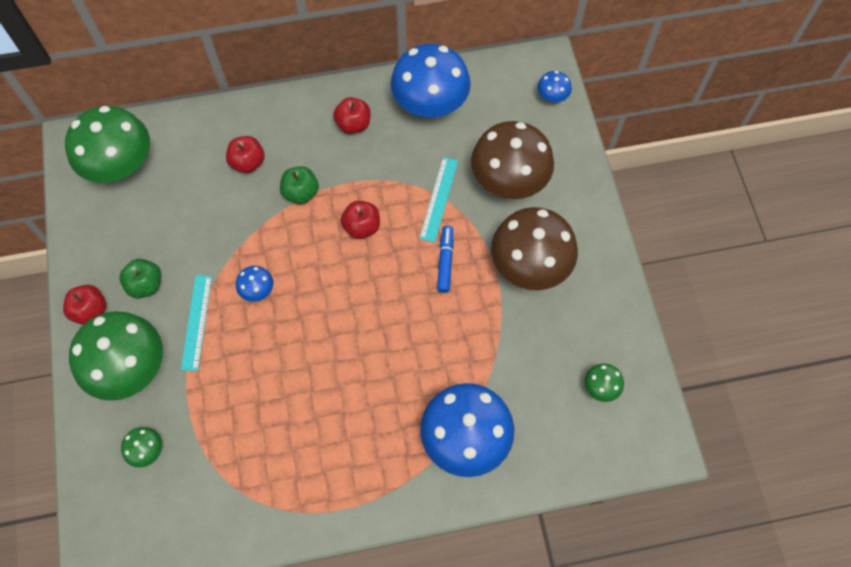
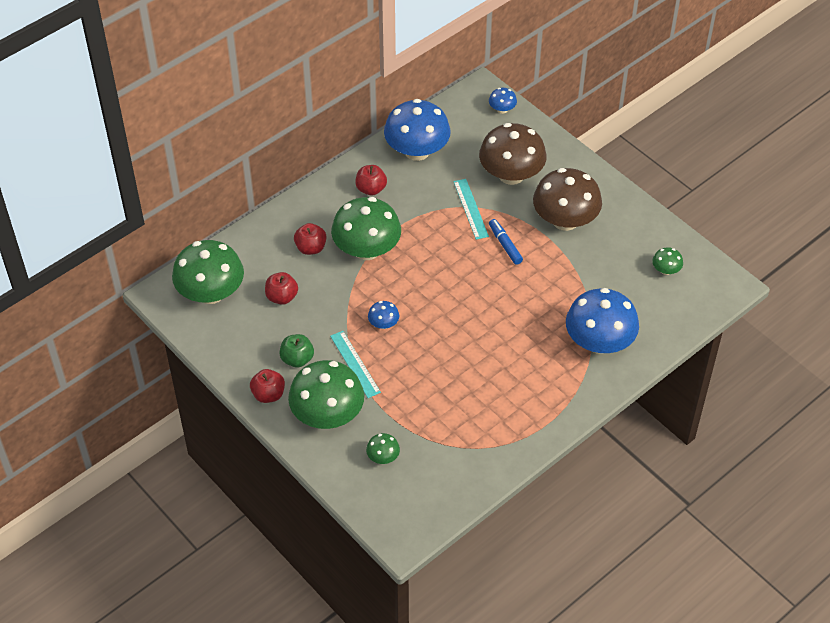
camera: 30 degrees left, 15 degrees down
green apple [280,166,319,204] -> green mushroom [331,197,401,260]
red apple [341,201,380,239] -> red apple moved to [265,272,298,305]

